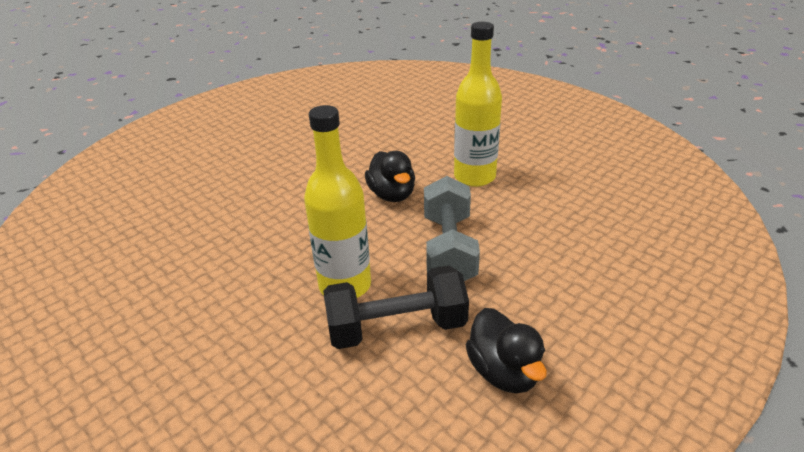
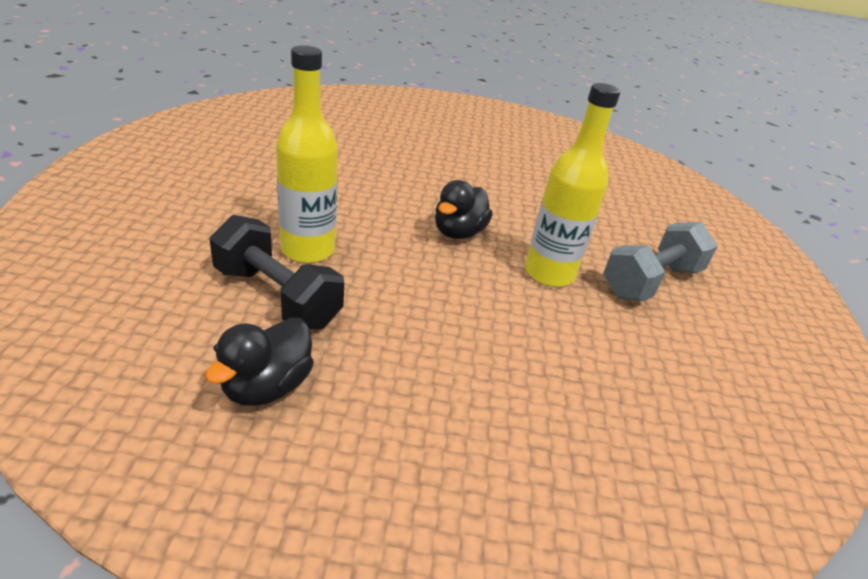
camera: 45 degrees right, 0 degrees up
grey dumbbell [424,176,480,281] -> grey dumbbell moved to [603,222,718,301]

